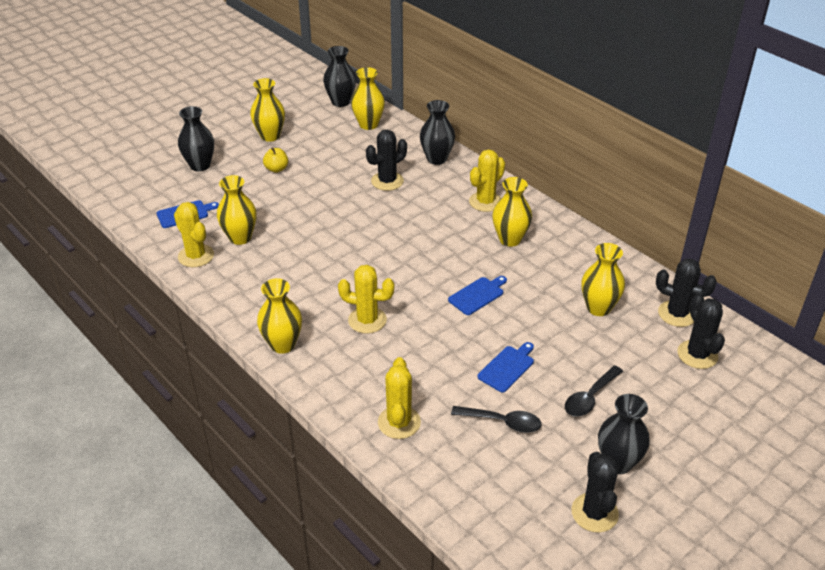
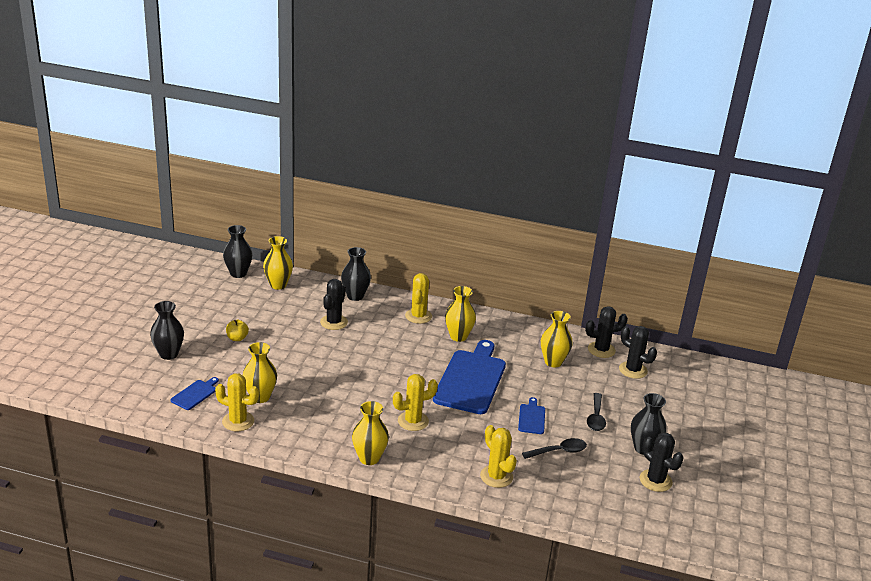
camera: 35 degrees left, 10 degrees down
yellow vase [250,78,285,142] -> none
blue cutting board [448,276,507,315] -> blue cutting board [433,340,506,414], size x2.24

